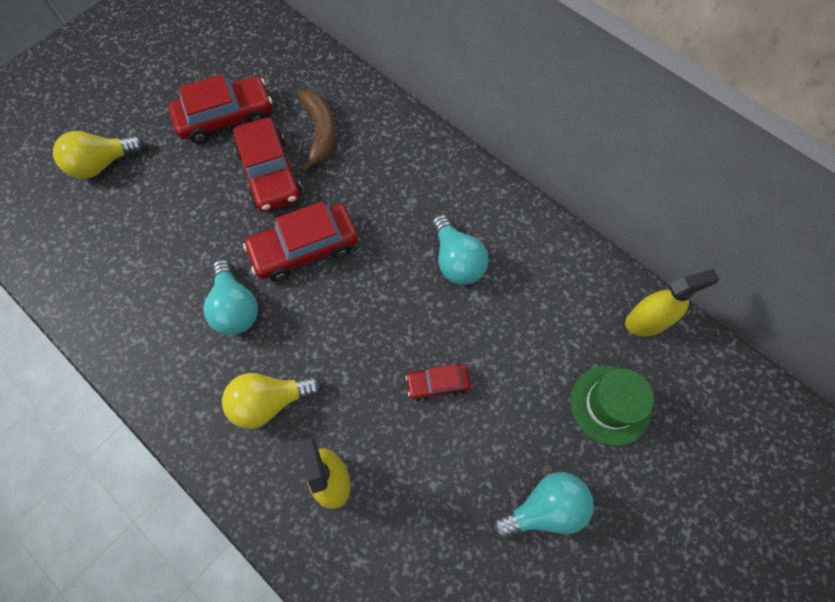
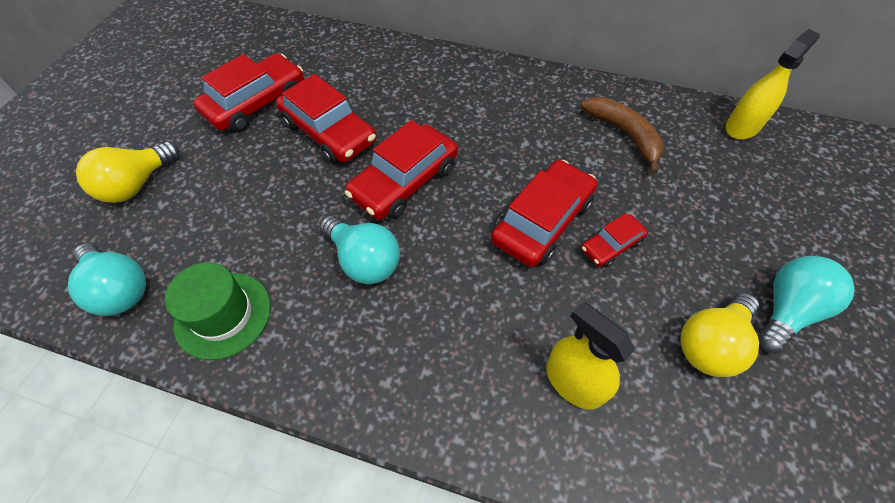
camera: 25 degrees left, 10 degrees down
yellow light bulb [222,373,321,429] -> yellow light bulb moved to [681,293,759,377]
brown banana [298,90,335,173] -> brown banana moved to [581,97,664,174]
turquoise light bulb [432,214,489,285] -> turquoise light bulb moved to [68,243,146,316]
green hat [570,366,654,446] -> green hat moved to [165,262,271,360]
none -> red car [491,160,597,267]

